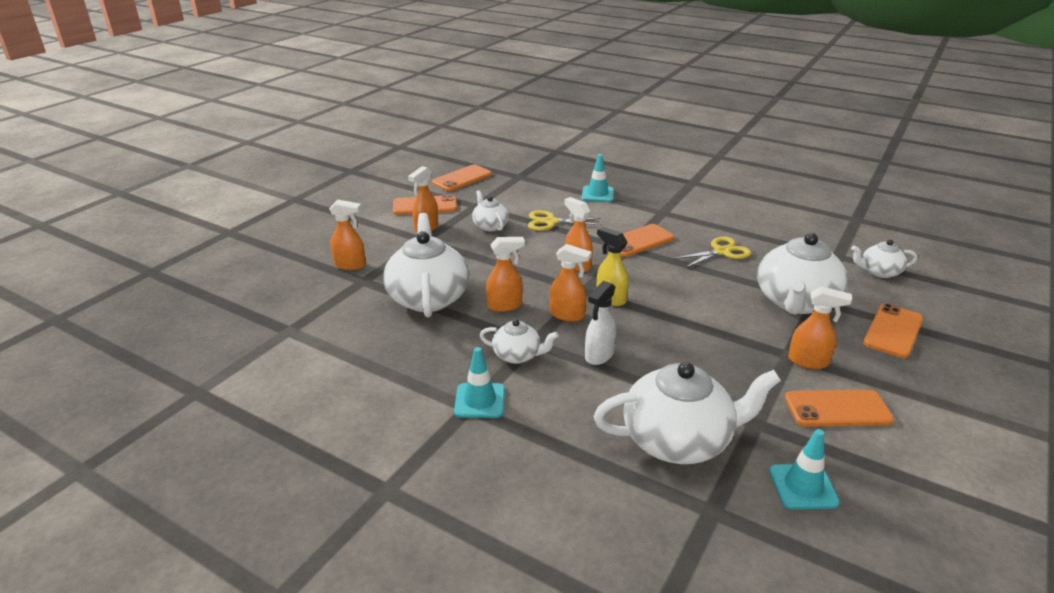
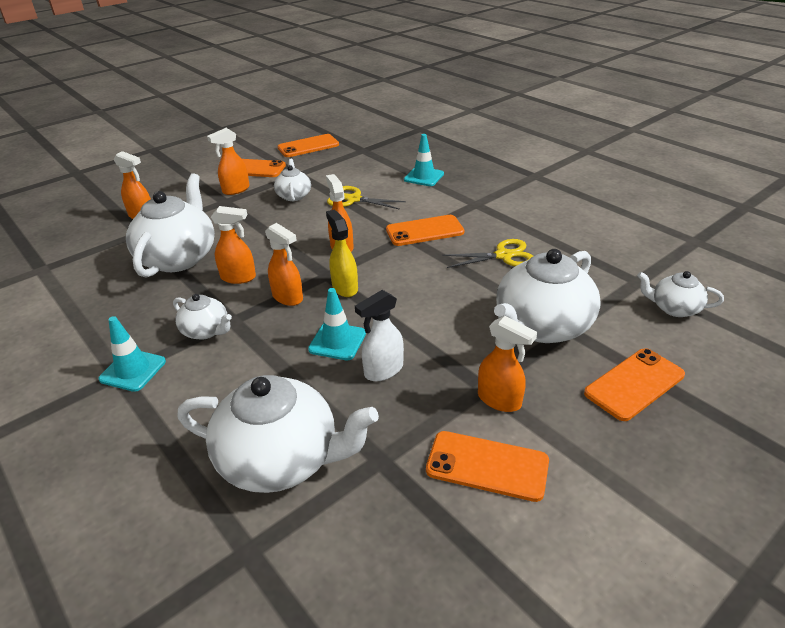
camera: 20 degrees right, 5 degrees up
white spray bottle [585,281,616,365] -> white spray bottle moved to [355,290,404,381]
turquoise traffic cone [769,429,840,509] -> turquoise traffic cone moved to [308,288,366,360]

